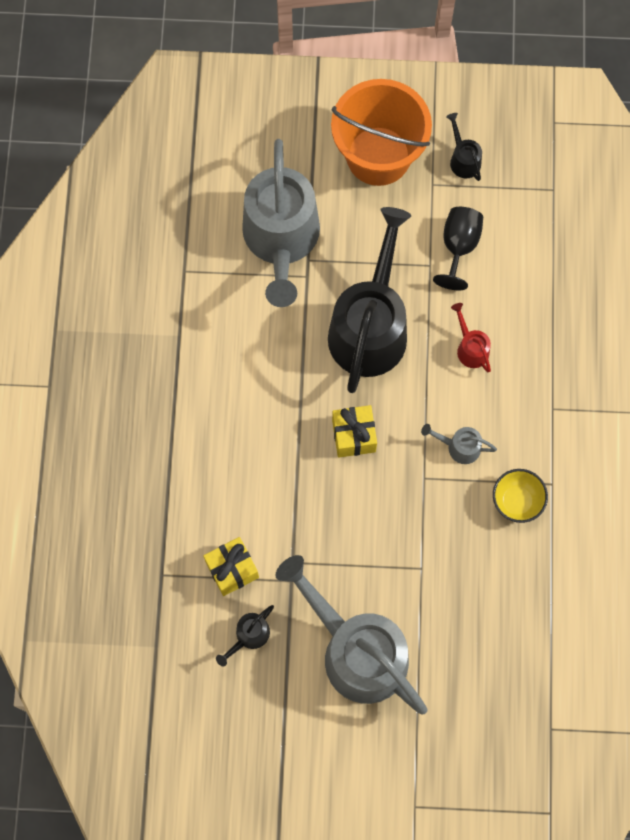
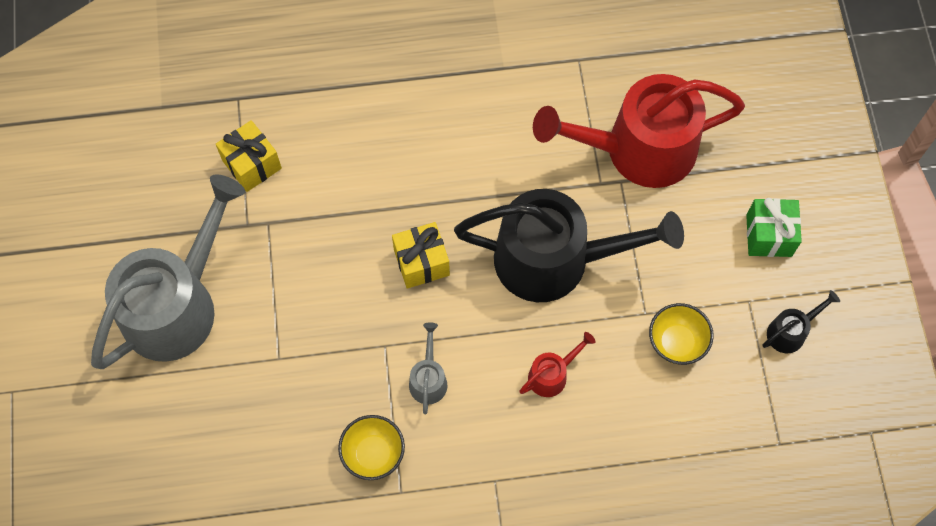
camera: 80 degrees right, 5 degrees down
black watering can [216,605,274,667] -> none
grey watering can [242,139,320,307] -> red watering can [533,74,745,188]
orange bucket [331,79,432,186] -> green gift [746,198,802,257]
black goblet [433,207,483,291] -> yellow bowl [649,303,714,365]

